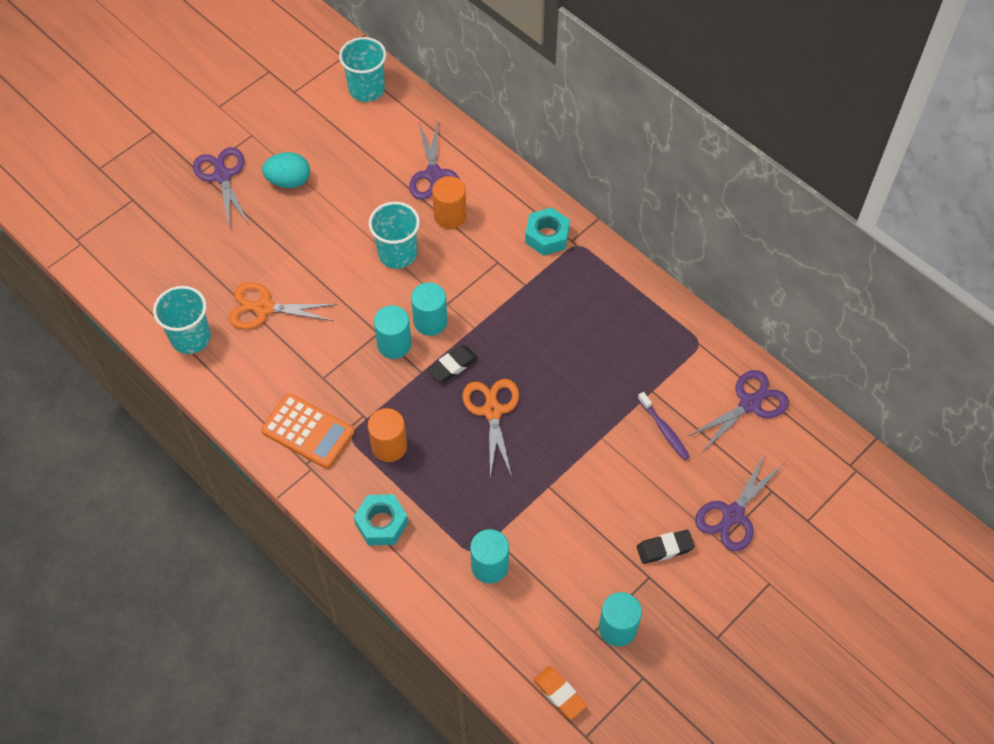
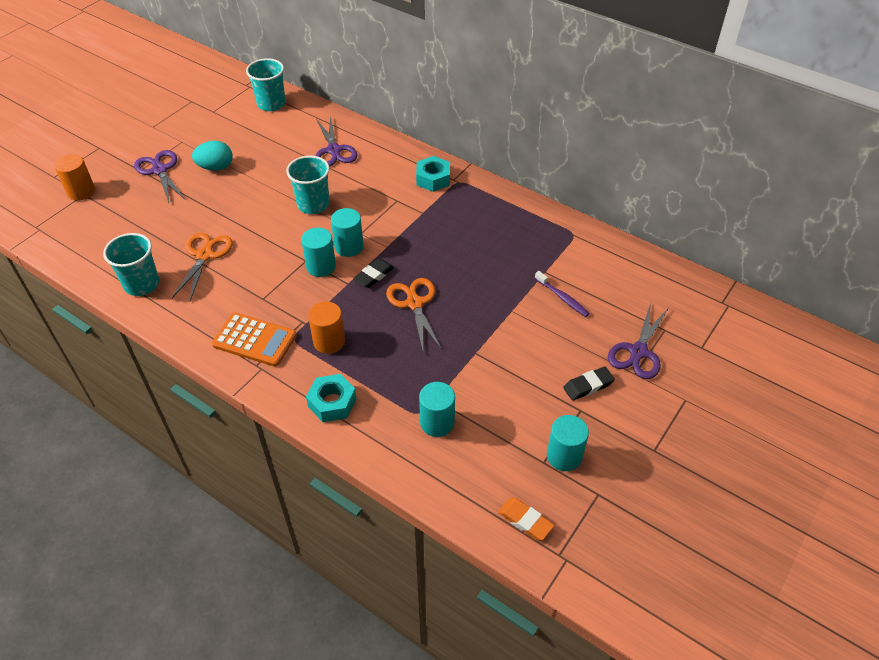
camera: 10 degrees left, 10 degrees down
orange scissors [229,282,337,329] -> orange scissors turned 105 degrees clockwise [172,232,233,300]
orange cylinder [432,176,466,229] -> orange cylinder moved to [54,154,95,201]
purple scissors [687,370,789,452] -> none

